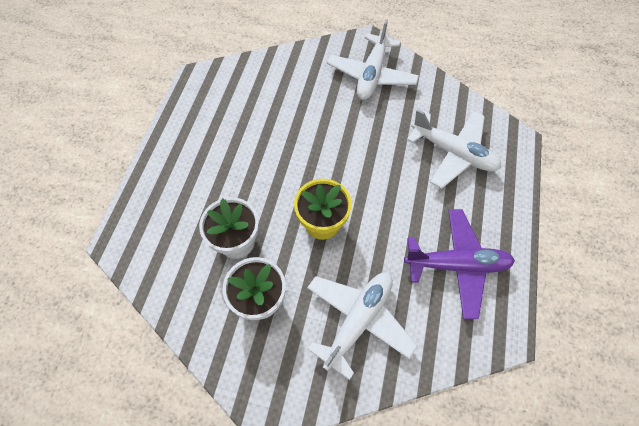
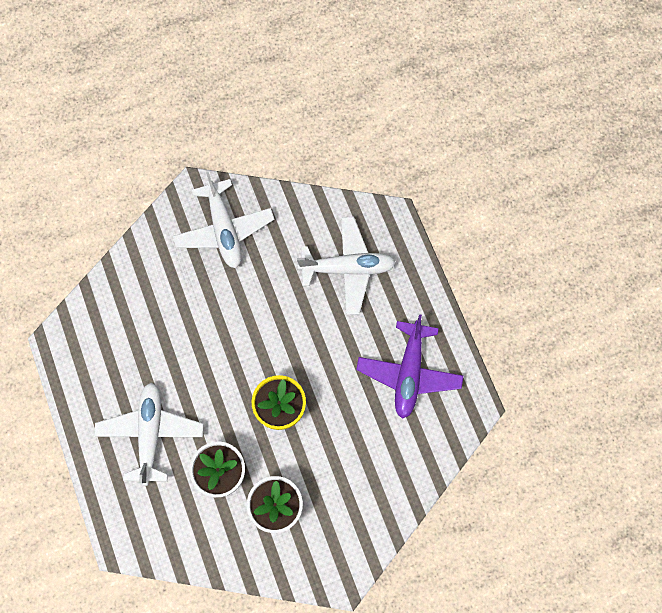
camera: 35 degrees left, 10 degrees up
white plane [307,273,417,380] -> white plane moved to [94,382,203,486]
purple plane [404,209,515,319] -> purple plane turned 135 degrees clockwise [356,314,463,419]

